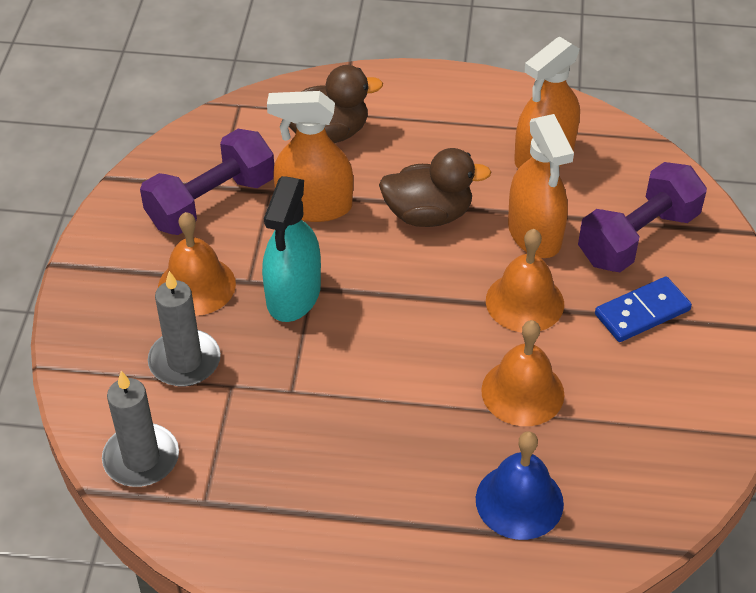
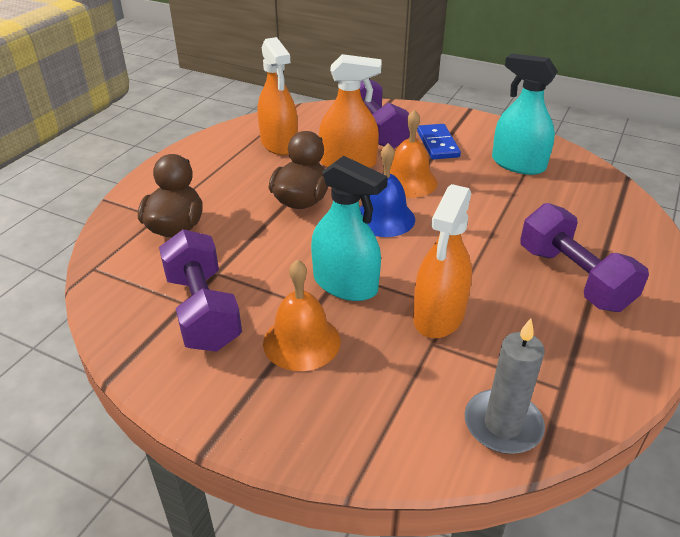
camera: 70 degrees left, 10 degrees down
grey candle [148,271,221,386] -> none
orange spray bottle [267,91,353,222] -> orange spray bottle moved to [413,184,472,338]
blue bell [476,431,564,540] -> blue bell moved to [360,143,415,237]
orange bell [481,320,564,426] -> none
none -> turquoise spray bottle [492,53,558,175]
none -> purple dumbbell [520,203,649,312]

